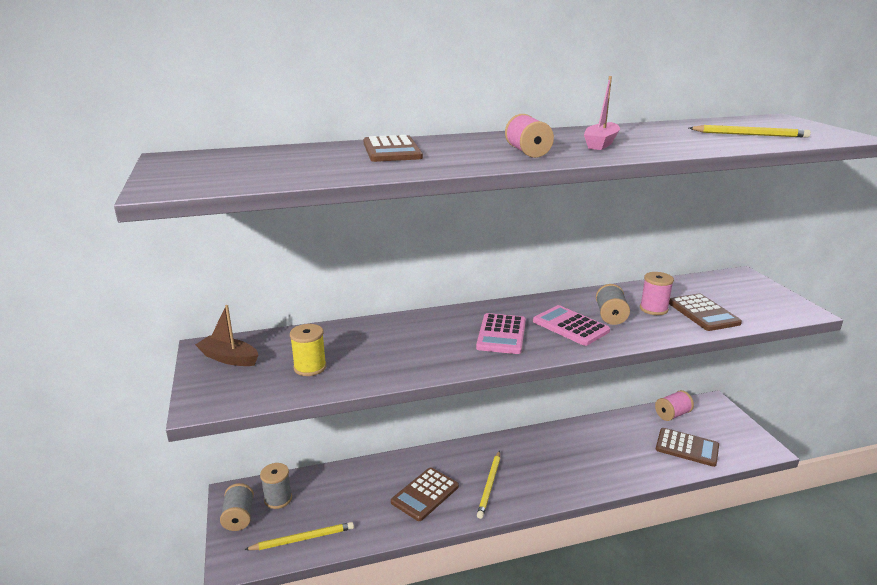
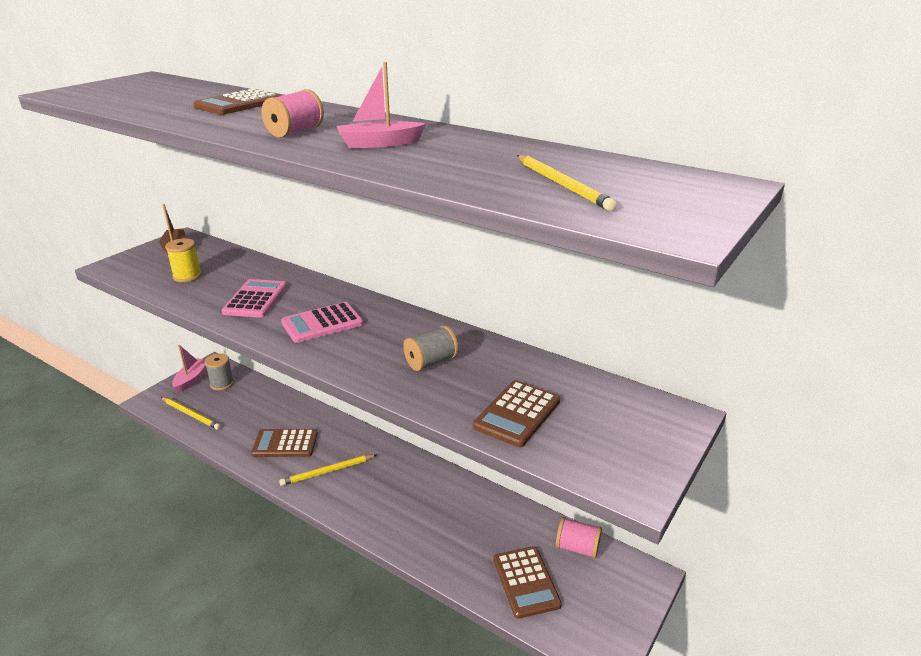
camera: 50 degrees right, 5 degrees up
grey spool [220,483,254,531] -> pink boat [172,345,206,393]
pink calculator [533,305,610,346] -> pink calculator moved to [222,279,287,318]
pink spool [640,272,674,315] -> none

